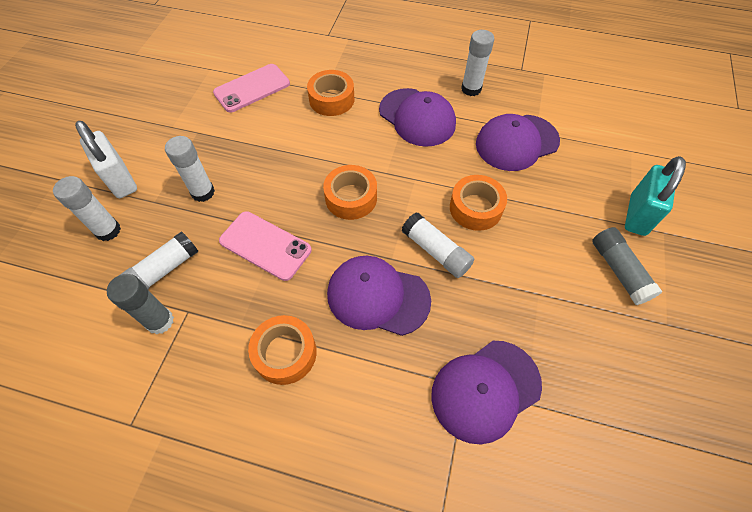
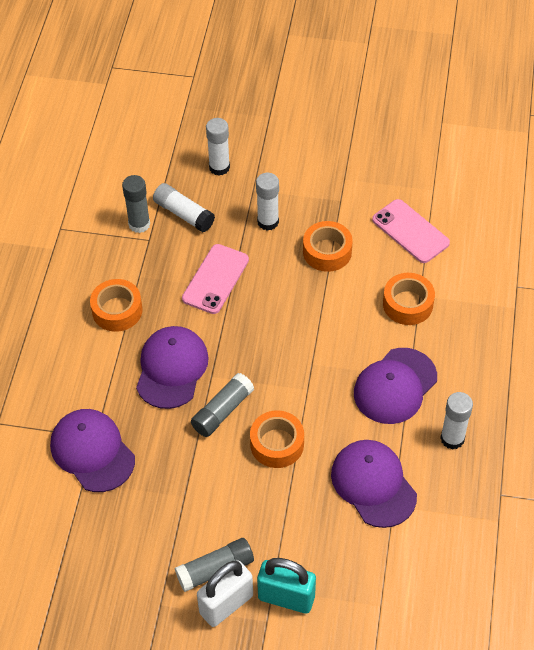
camera: 85 degrees right, 5 degrees down
white padlock [75,121,137,198] -> white padlock moved to [197,560,253,627]
orange tape [323,165,377,220] -> orange tape moved to [303,221,353,272]
white glue stick [402,213,474,278] -> grey glue stick [191,373,254,437]

